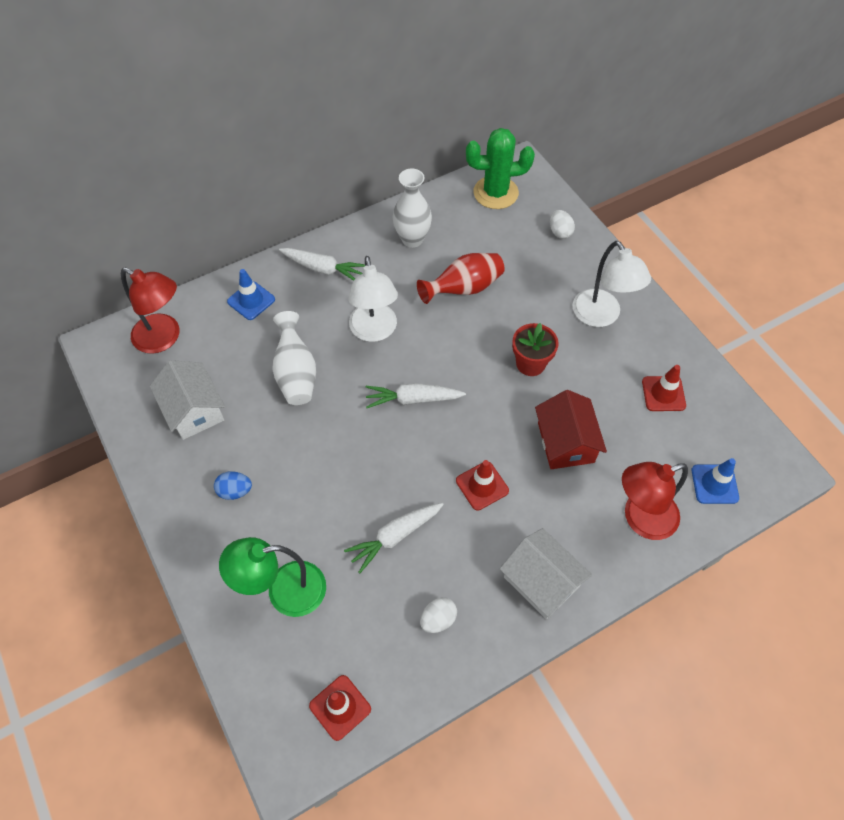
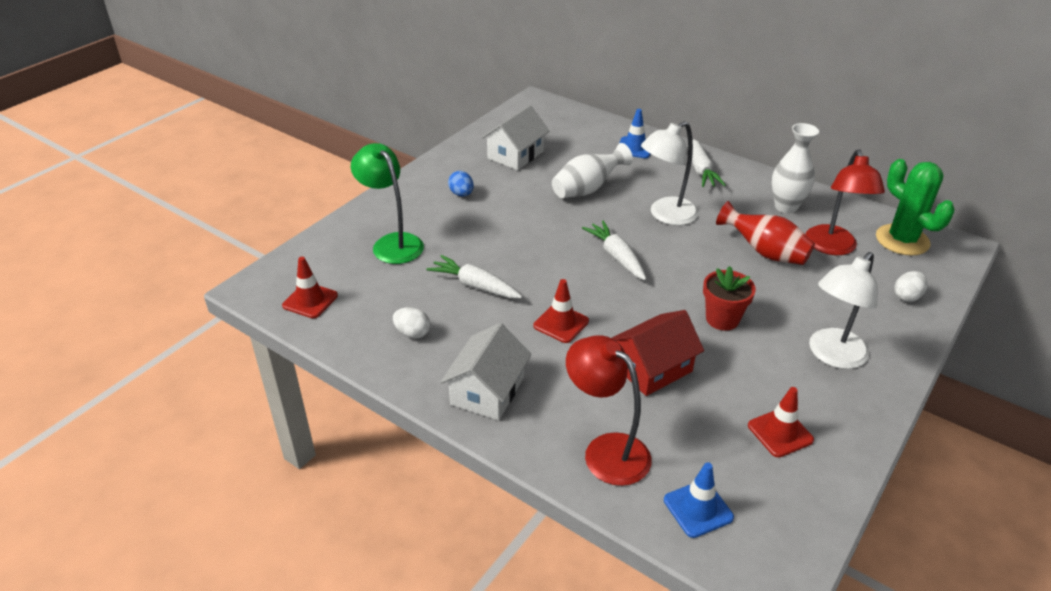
camera: 65 degrees right, 20 degrees down
red lamp [121,267,179,354] -> red lamp moved to [806,149,885,255]

